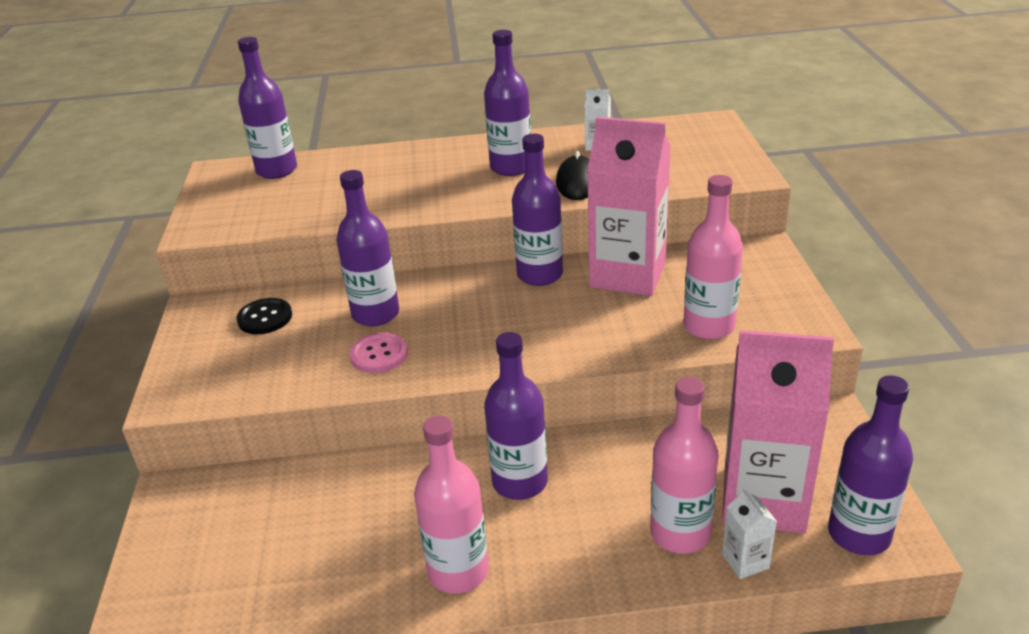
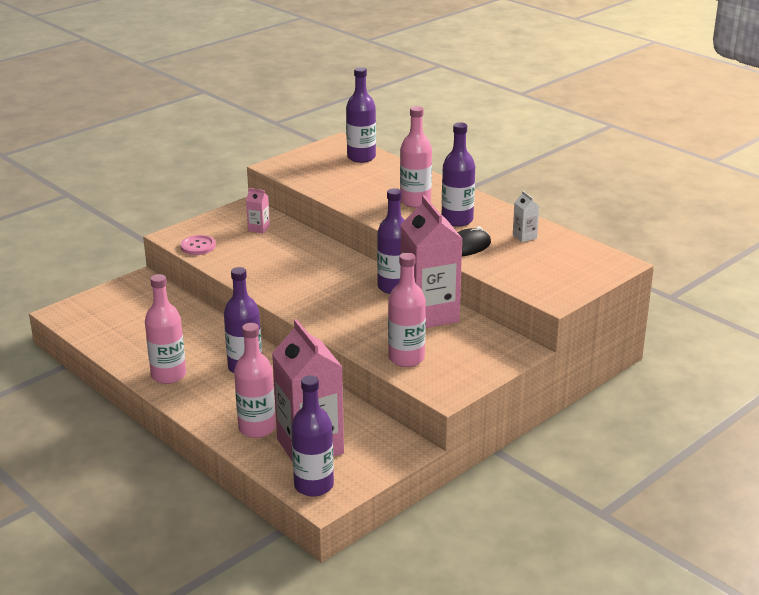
camera: 50 degrees right, 5 degrees down
black button [237,298,292,334] -> pink carton [246,188,270,233]
purple bottle [336,170,399,326] -> none
pink button [349,333,408,373] -> pink button moved to [180,235,216,255]
white carton [722,487,777,579] -> none
none -> pink bottle [400,106,432,208]

